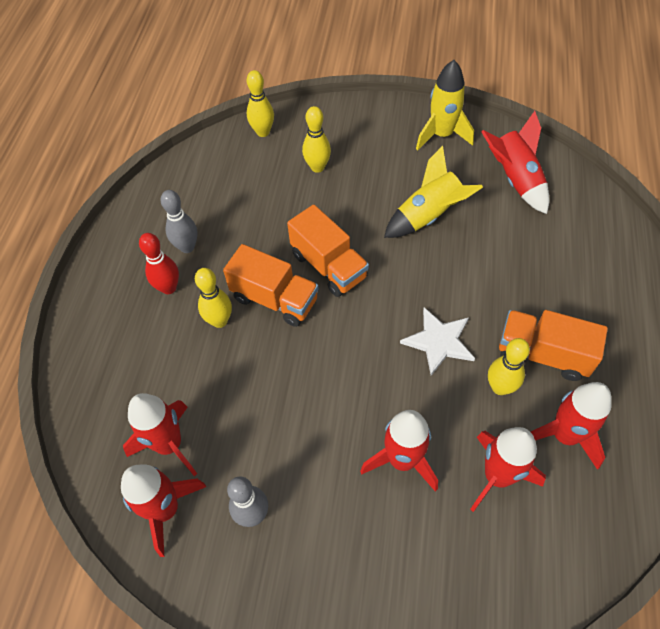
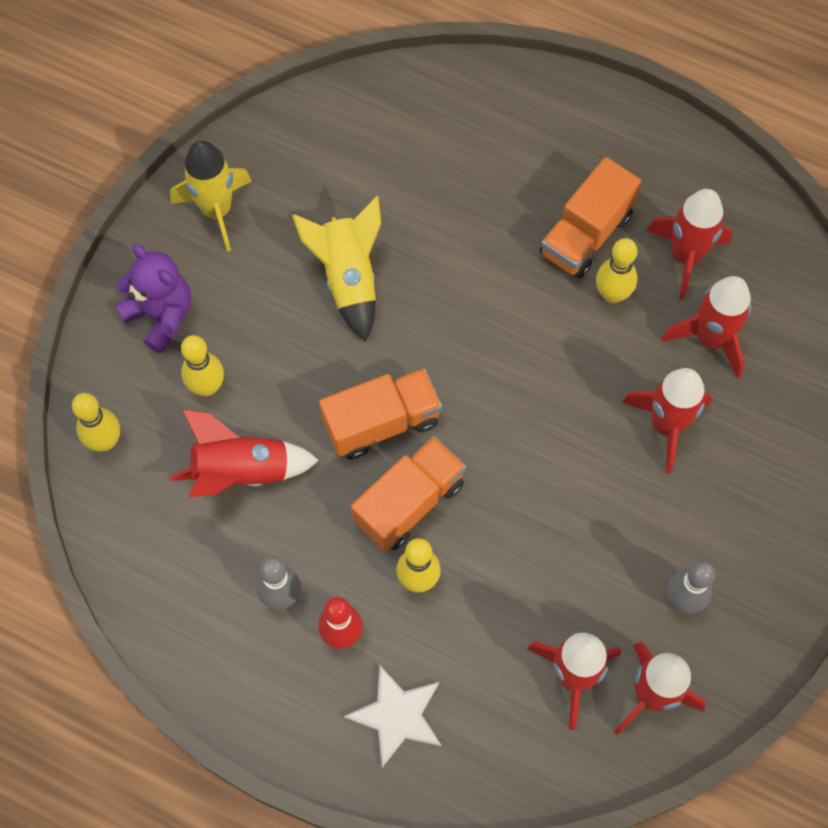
camera: 75 degrees left, 10 degrees up
white star [400,307,475,375] -> white star moved to [344,666,441,768]
red rocket [481,111,549,214] -> red rocket moved to [170,409,319,497]
none -> purple teddy bear [115,244,191,354]

